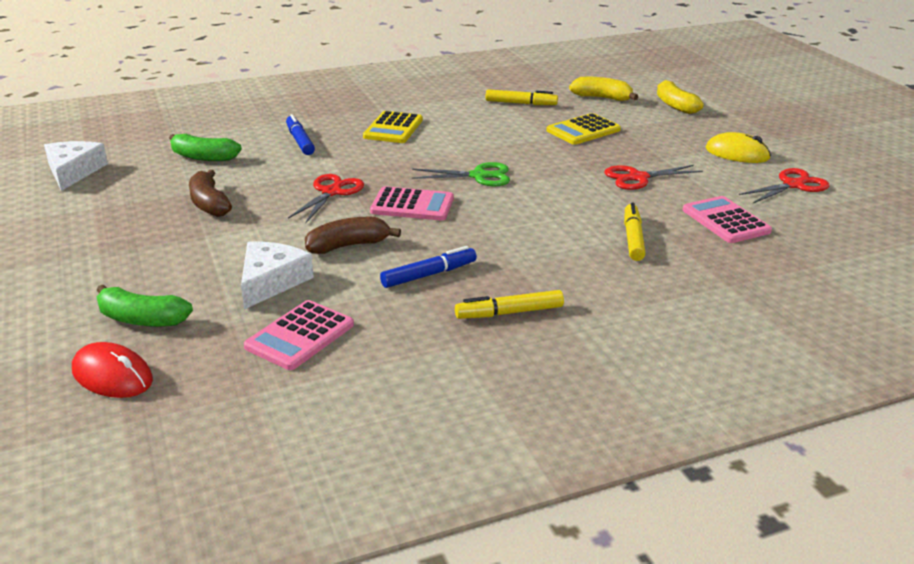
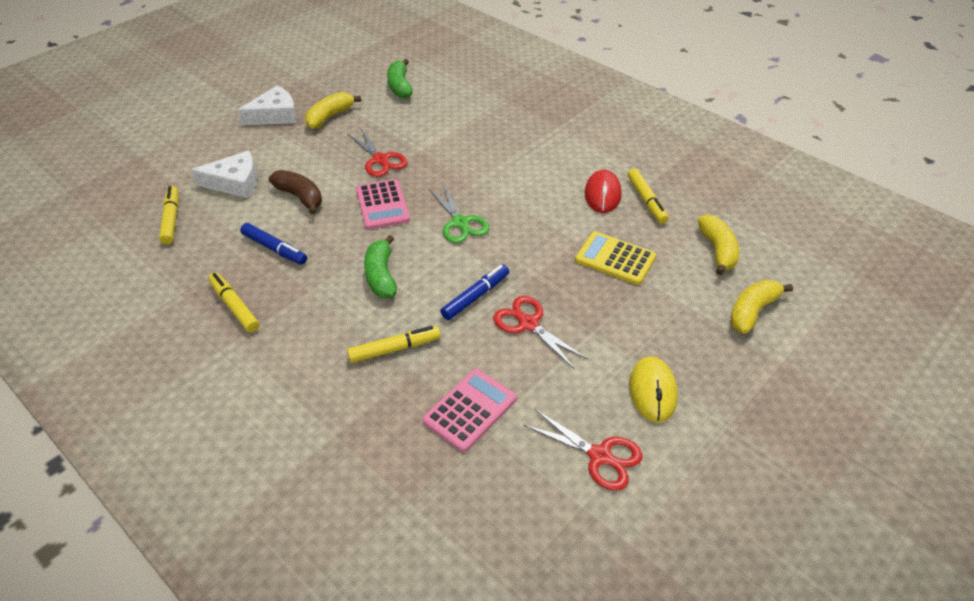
camera: 65 degrees right, 15 degrees up
white cheese [44,141,108,191] -> white cheese moved to [238,85,297,125]
red mouse [72,342,153,398] -> red mouse moved to [585,170,622,213]
green banana [97,285,193,327] -> green banana moved to [364,235,397,298]
brown banana [189,170,232,217] -> yellow banana [305,92,361,129]
pink calculator [244,300,354,370] -> yellow marker [159,186,178,244]
blue marker [286,114,315,155] -> blue marker moved to [440,265,509,320]
red scissors [288,174,364,223] -> red scissors turned 60 degrees clockwise [348,129,408,177]
yellow calculator [363,111,423,143] -> none

